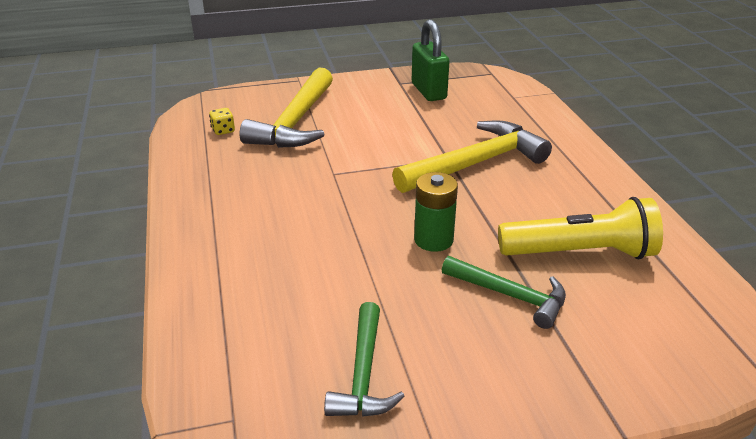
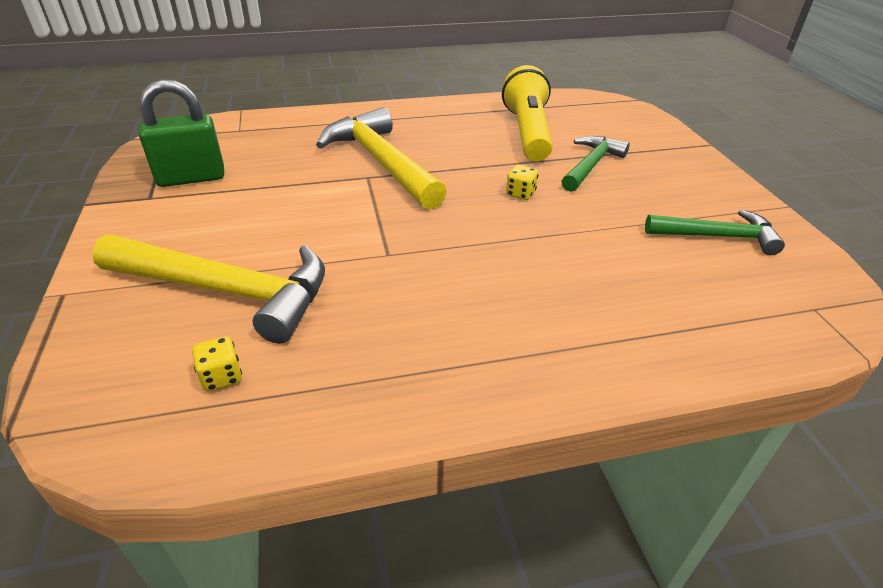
camera: 90 degrees left, 5 degrees up
green battery [414,172,458,252] -> yellow dice [506,165,538,200]

